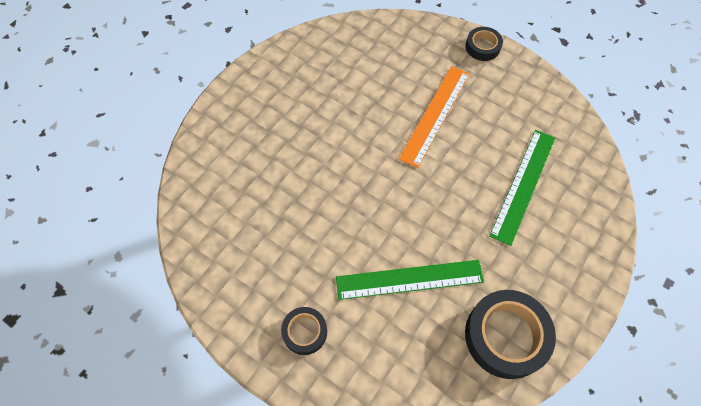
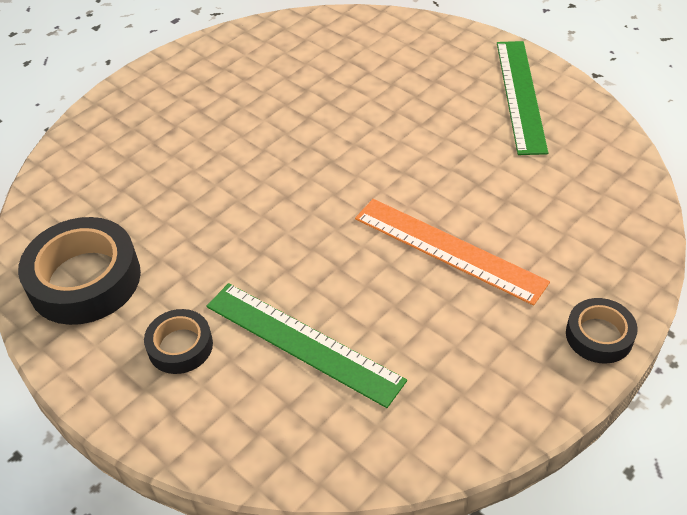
camera: 100 degrees right, 15 degrees down
black tape [281,307,327,355] -> black tape moved to [144,309,213,374]
green ruler [336,260,484,300] -> green ruler moved to [497,41,549,155]

